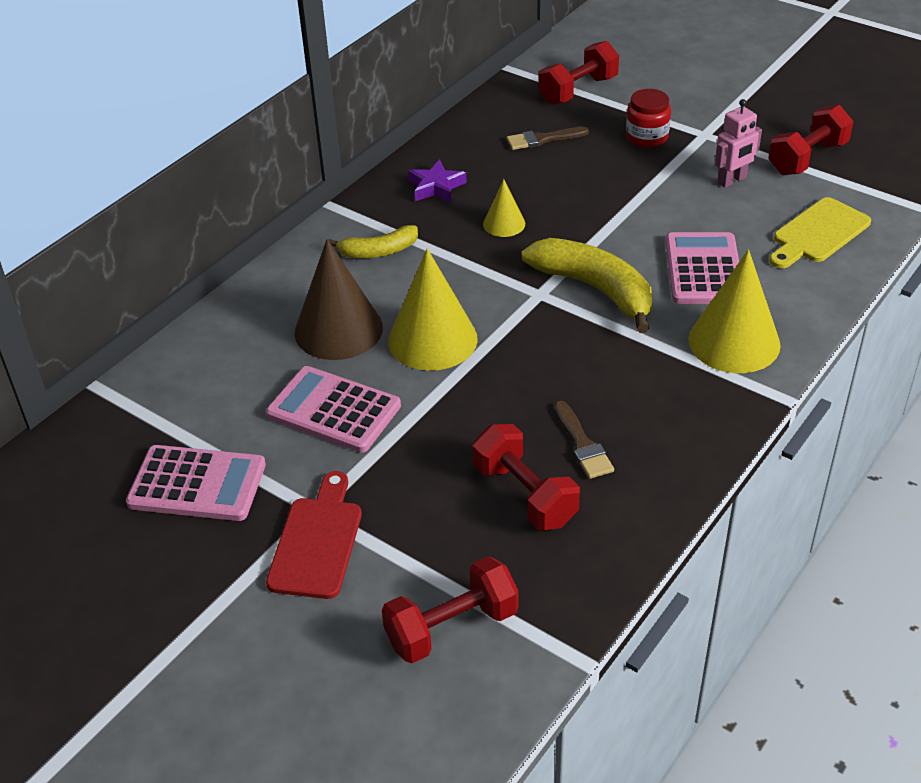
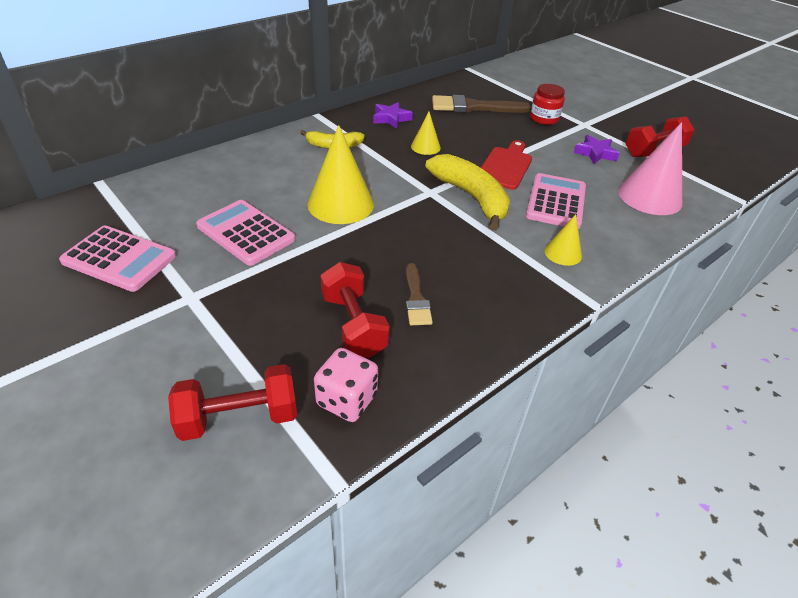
camera: 10 degrees right, 0 degrees up
red cutting board [266,471,362,599] -> red cutting board moved to [481,140,532,190]
brown cone [295,239,383,360] -> none
brown brush [507,127,589,150] -> brown brush [432,95,531,113], size x1.74
red dumbbell [539,41,619,105] -> none
yellow cone [688,249,781,373] -> yellow cone [544,214,582,266], size x0.52
pink robot [715,99,762,188] -> purple star [574,135,620,164]
yellow cutting board [769,197,871,268] -> pink cone [618,122,682,215]
none -> pink dice [314,348,378,422]

